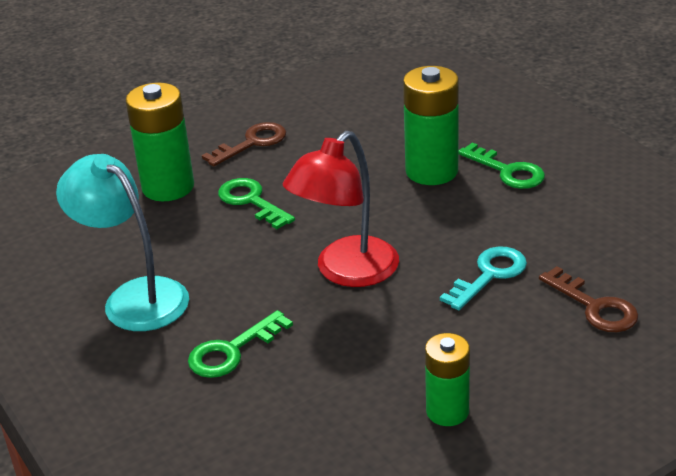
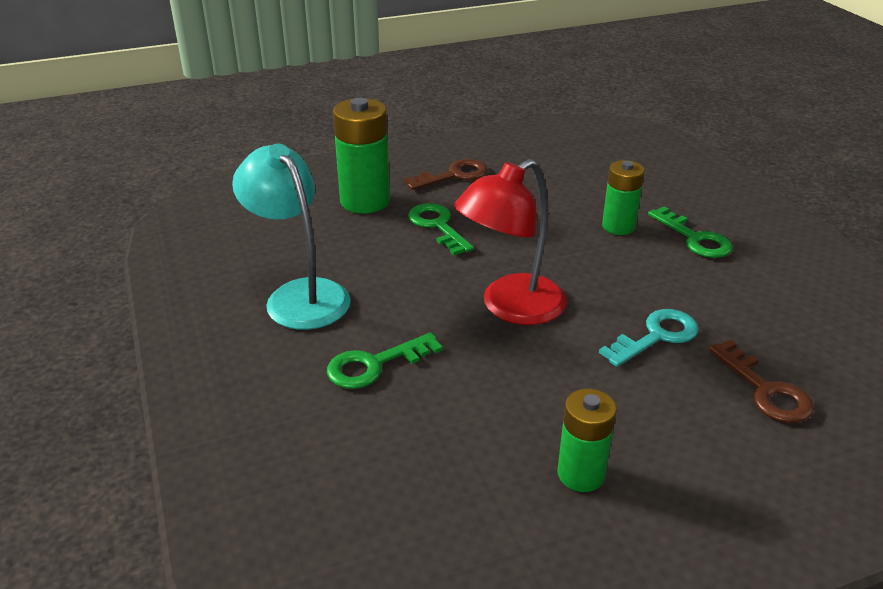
camera: 10 degrees right, 0 degrees up
green battery [403,66,459,185] -> green battery [602,160,645,235], size x0.63

